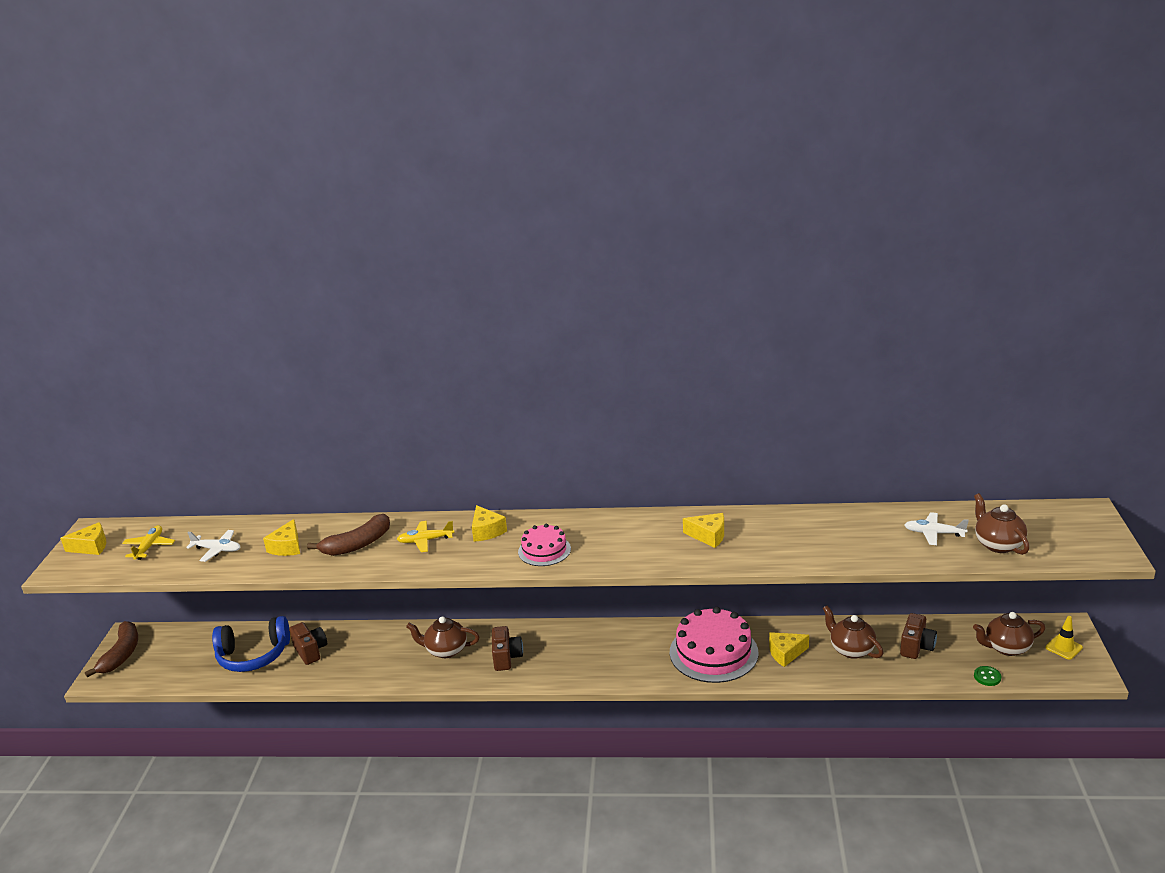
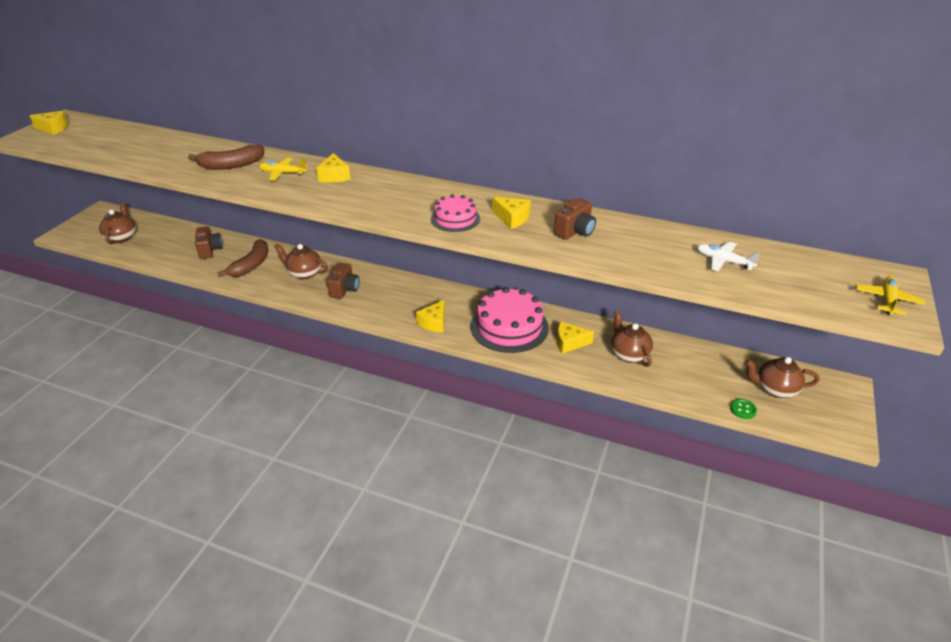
camera: 15 degrees right, 10 degrees up
brown banana [85,621,138,678] -> brown banana moved to [217,239,268,277]
yellow plane [122,525,175,560] -> yellow plane moved to [856,276,925,315]
white plane [186,530,240,562] -> none
blue headphones [212,616,290,672] -> none
yellow cheese [263,519,300,556] -> yellow cheese moved to [416,300,445,332]
pink cake [518,524,571,566] -> pink cake moved to [431,194,480,232]
brown camera [900,613,937,659] -> brown camera moved to [554,198,596,240]
brown teapot [974,493,1029,555] -> brown teapot moved to [99,202,136,245]
yellow traffic cone [1046,616,1083,660] -> none

